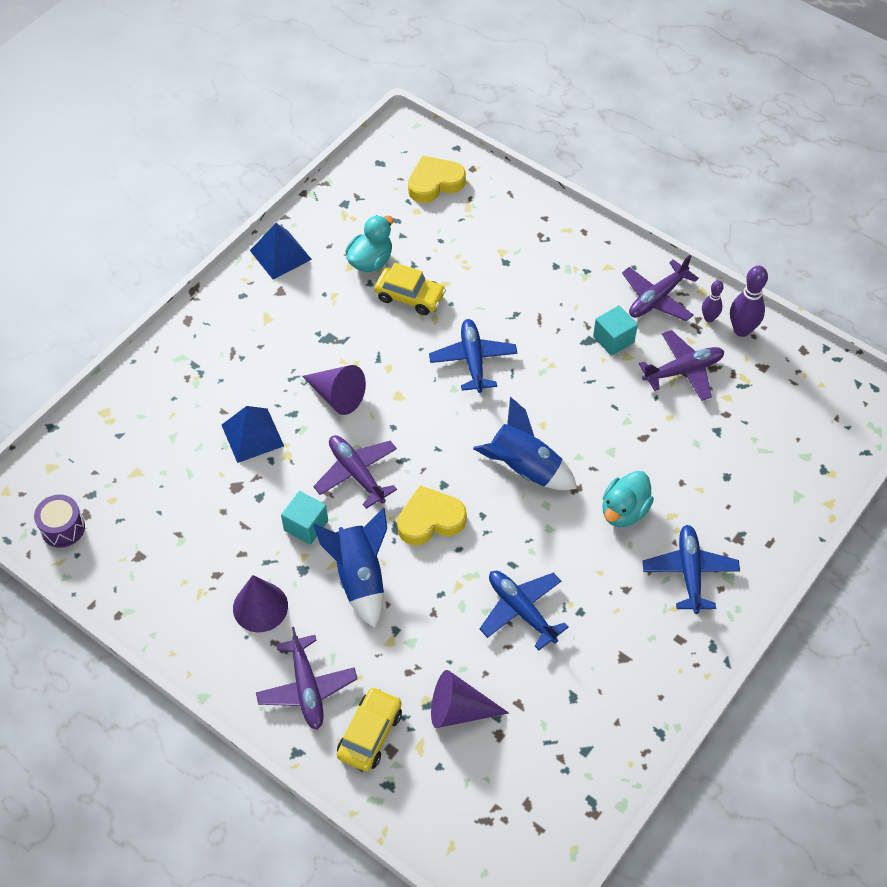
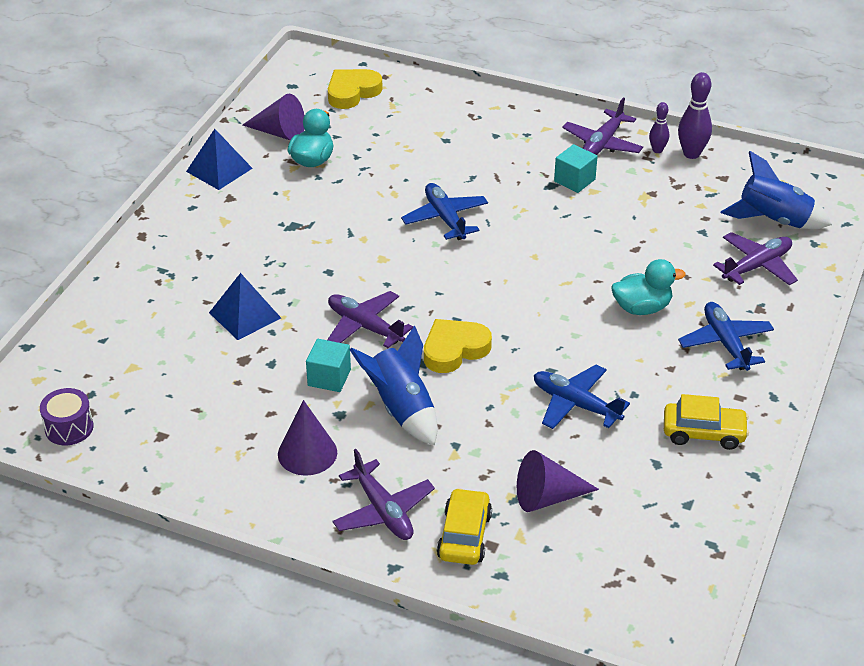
camera: 15 degrees left, 15 degrees down
purple cone [302,365,366,415] -> purple cone moved to [243,94,304,141]
yellow car [374,263,446,315] -> yellow car moved to [664,394,749,450]
blue rocket [473,397,577,490] -> blue rocket moved to [721,151,832,229]
turquoise duck [602,471,654,527] -> turquoise duck turned 120 degrees counterclockwise [611,259,686,315]
purple plane [639,330,724,401] -> purple plane moved to [713,232,798,285]

